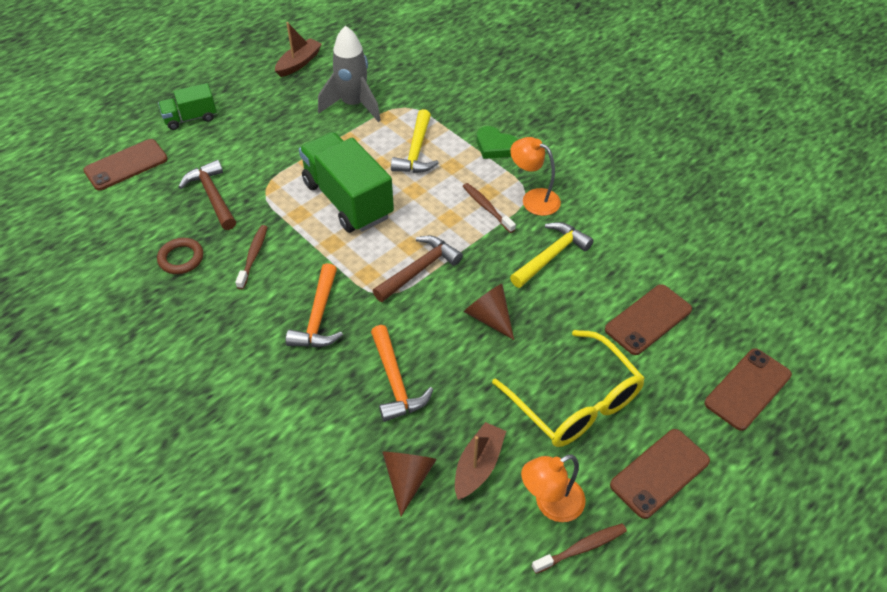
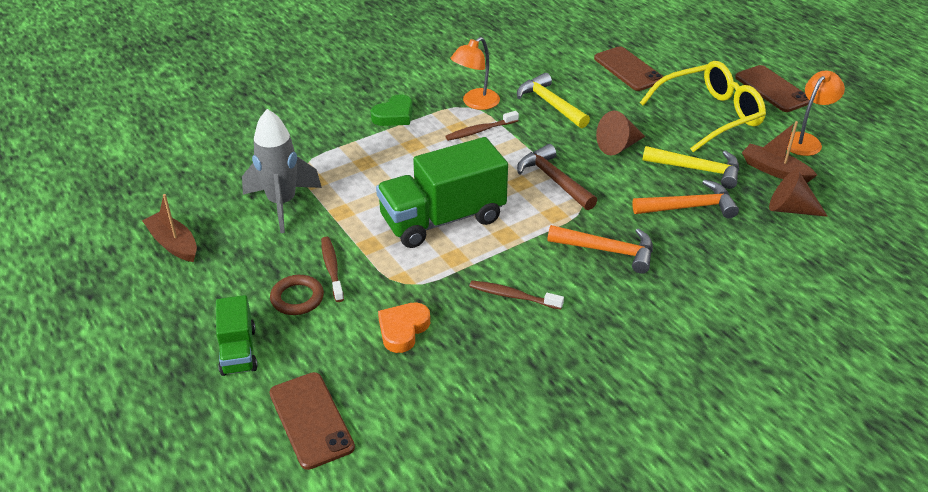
camera: 80 degrees left, 10 degrees down
brown ring [157,238,203,274] -> brown ring moved to [270,275,324,315]
brown hammer [179,160,236,230] -> orange heart [378,302,430,353]
yellow hammer [391,109,439,173] -> yellow hammer moved to [642,146,739,189]
orange lamp [521,454,586,522] -> orange lamp turned 120 degrees counterclockwise [787,71,845,156]
brown toothbrush [532,523,627,574] -> brown toothbrush moved to [321,236,344,302]
brown phone [705,348,792,431] -> none

